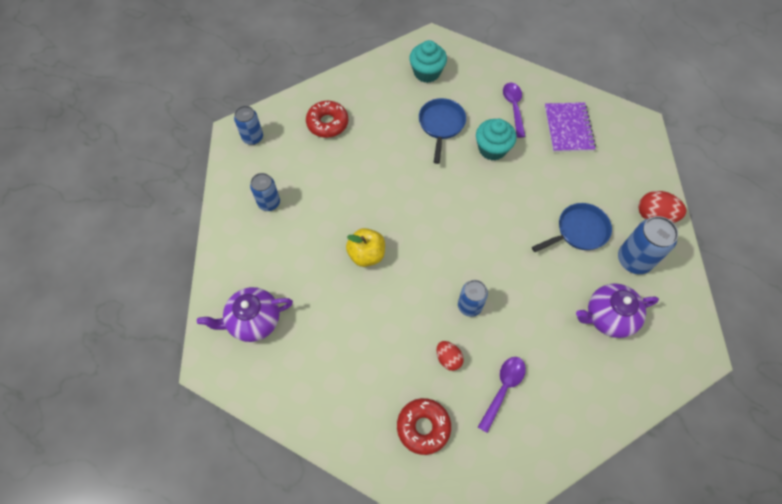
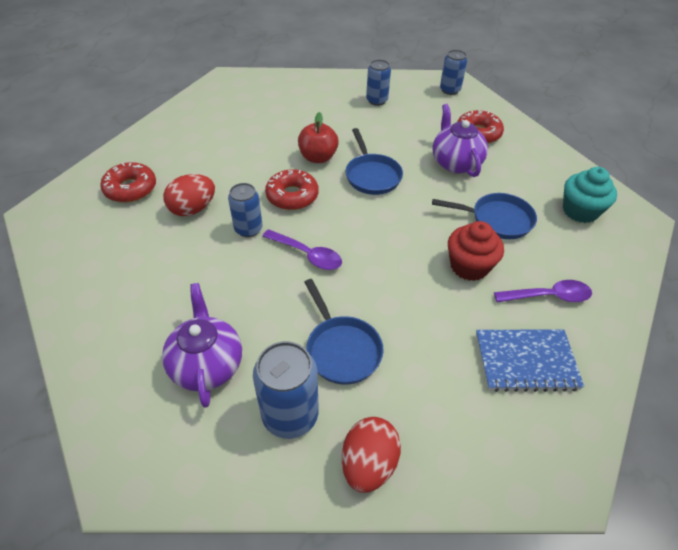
camera: 90 degrees right, 15 degrees down
purple teapot [197,287,293,342] -> purple teapot moved to [432,104,488,177]
yellow apple [346,228,385,267] -> red apple [298,112,339,163]
red egg [437,341,464,371] -> red egg [163,174,215,216], size x1.54
turquoise cupcake [476,119,516,161] -> red cupcake [448,221,504,281]
purple spoon [478,357,526,433] -> purple spoon moved to [262,229,342,270]
purple notebook [545,102,596,152] -> blue notebook [476,329,584,392]
none -> red donut [265,169,319,210]
none -> blue pan [346,128,403,195]

